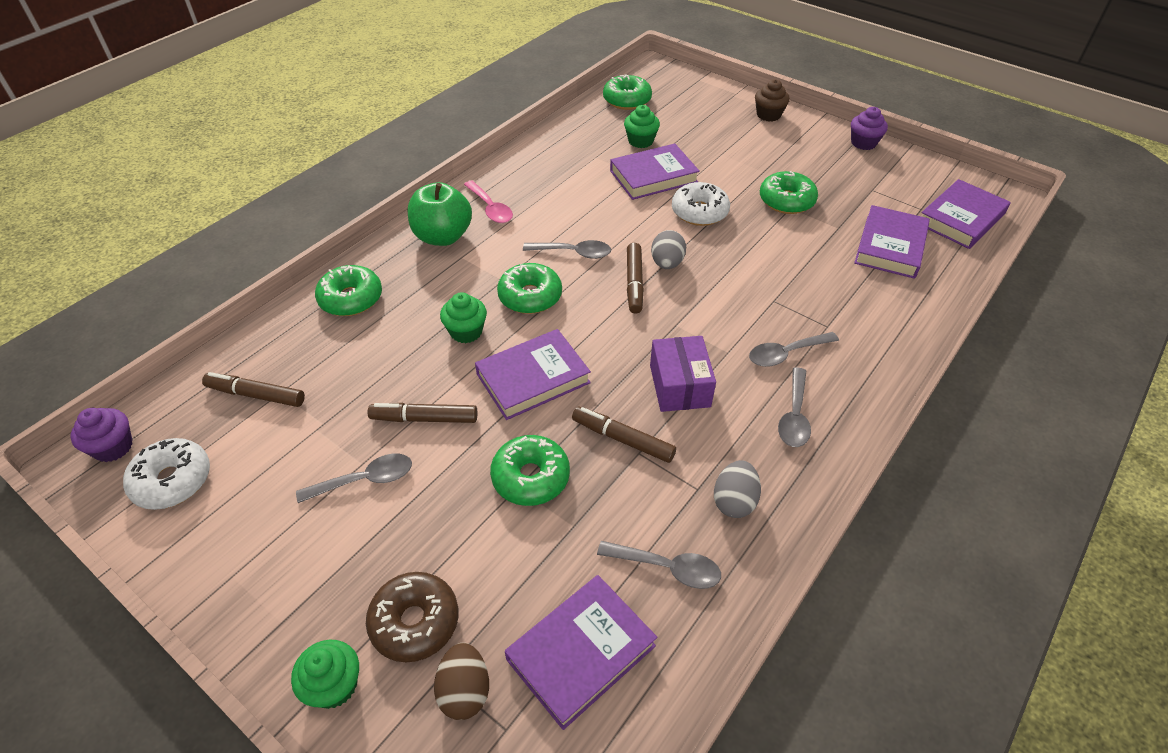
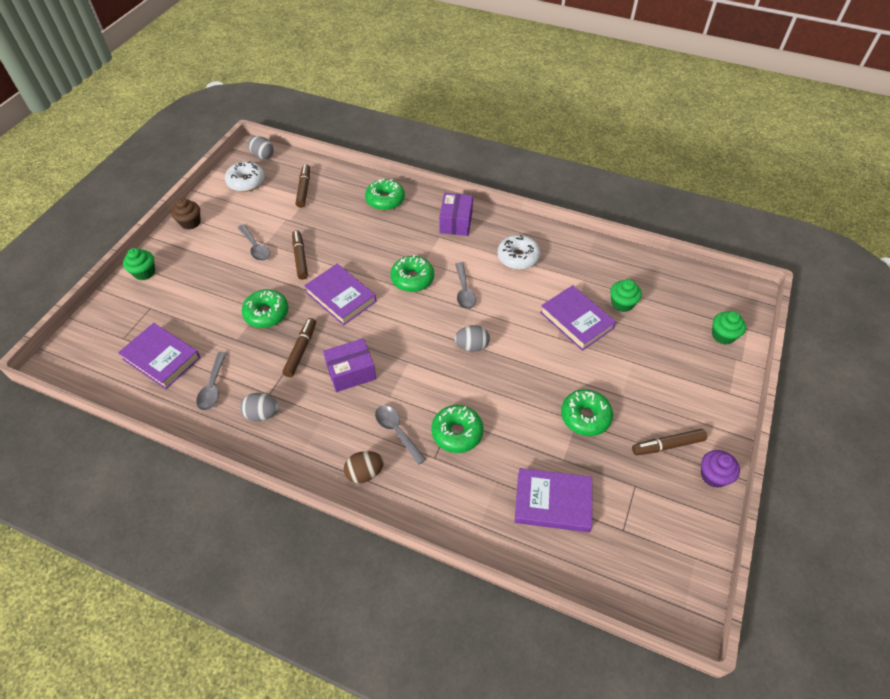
camera: 75 degrees right, 5 degrees up
purple cupcake [70,408,133,462] -> grey egg [248,136,273,159]
brown donut [366,572,458,662] -> none
green apple [408,182,472,246] -> purple box [439,193,473,236]
brown egg [434,643,489,720] -> brown egg moved to [344,451,384,483]
green cupcake [440,292,487,343] -> green cupcake moved to [712,311,746,345]
pink spoon [464,181,513,223] -> none
green donut [603,74,652,110] -> green donut moved to [431,405,483,453]
brown marker [627,243,644,314] -> brown marker moved to [632,429,707,455]
white donut [672,182,730,226] -> white donut moved to [497,235,540,270]
brown cupcake [755,79,790,122] -> brown cupcake moved to [171,198,201,230]
grey spoon [778,367,811,447] -> none
purple book [921,179,1011,249] -> none

